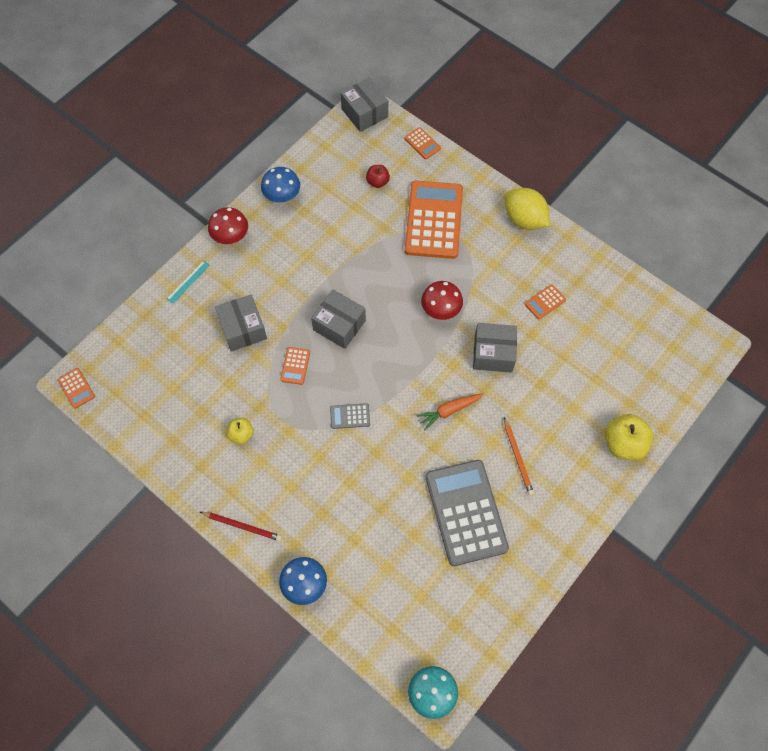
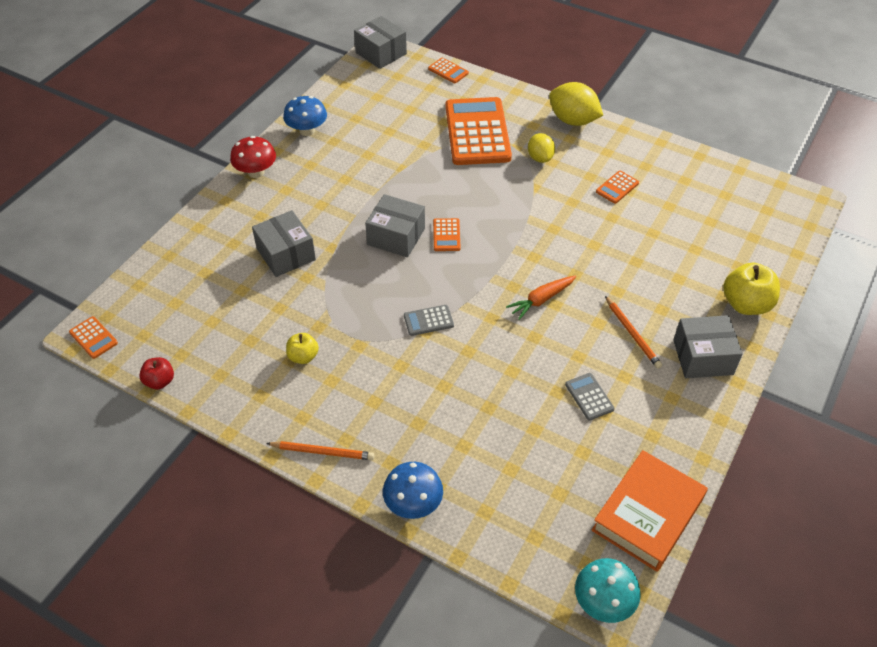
camera: 10 degrees left, 15 degrees down
turquoise ruler [167,261,210,304] -> none
red pencil [200,512,282,541] -> orange pencil [266,441,374,460]
orange calculator [280,347,310,385] -> orange calculator moved to [433,218,461,251]
red apple [366,165,390,188] -> red apple moved to [139,357,174,389]
red mushroom [421,281,463,320] -> none
grey calculator [426,460,509,566] -> grey calculator [565,373,614,421], size x0.41
grey box [473,323,517,373] -> grey box moved to [673,315,743,378]
none -> yellow lemon [528,133,555,163]
none -> orange book [592,450,708,572]

